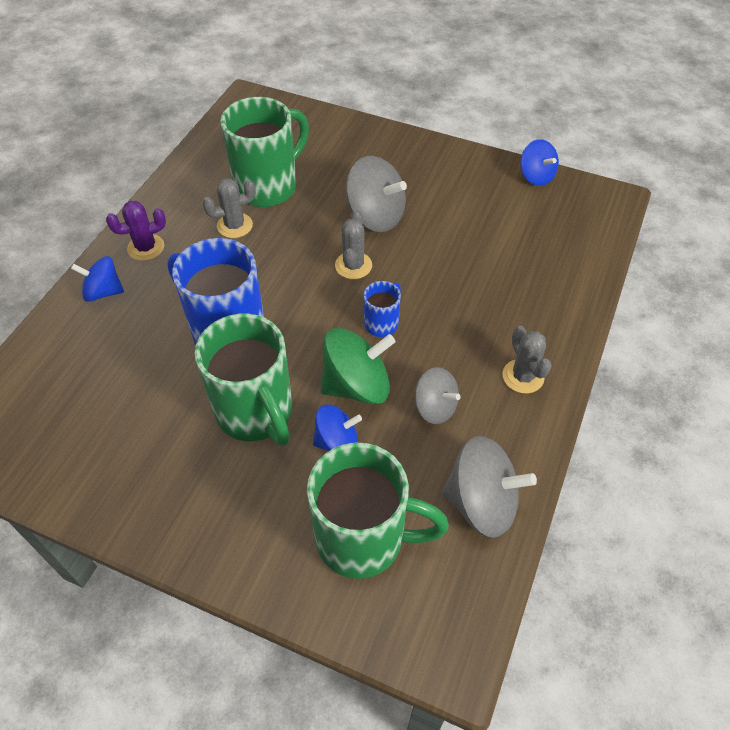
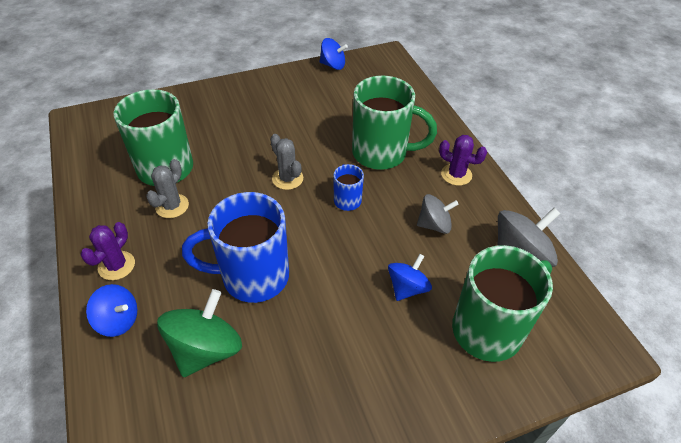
camera: 45 degrees left, 5 degrees down
blue spinning top [71,256,124,302] -> blue spinning top turned 120 degrees counterclockwise [86,284,137,337]
green mug [195,314,292,446] -> green mug moved to [352,76,437,170]
green spinning top [321,328,396,404] -> green spinning top moved to [157,289,242,377]
grey spinning top [346,156,407,232] -> none
grey cactus [503,326,552,393] -> purple cactus [439,135,487,186]

